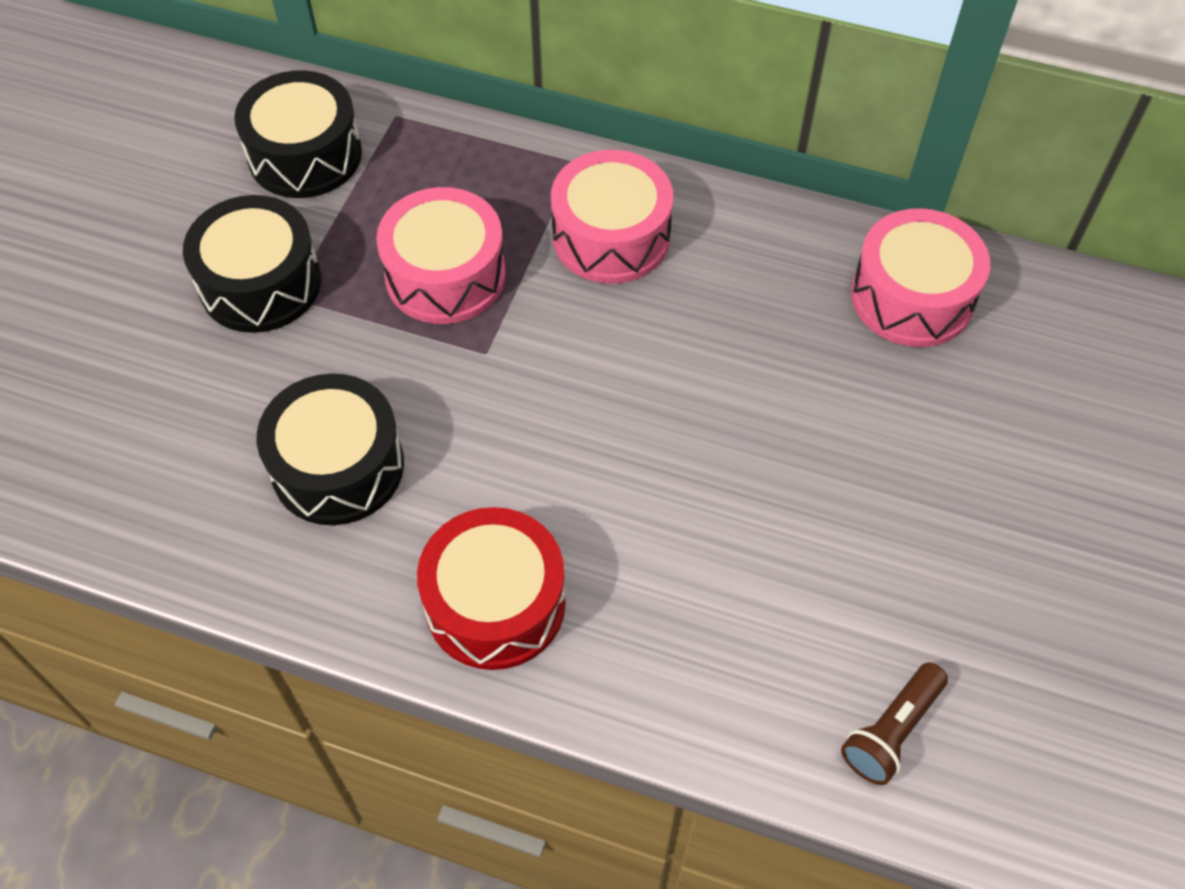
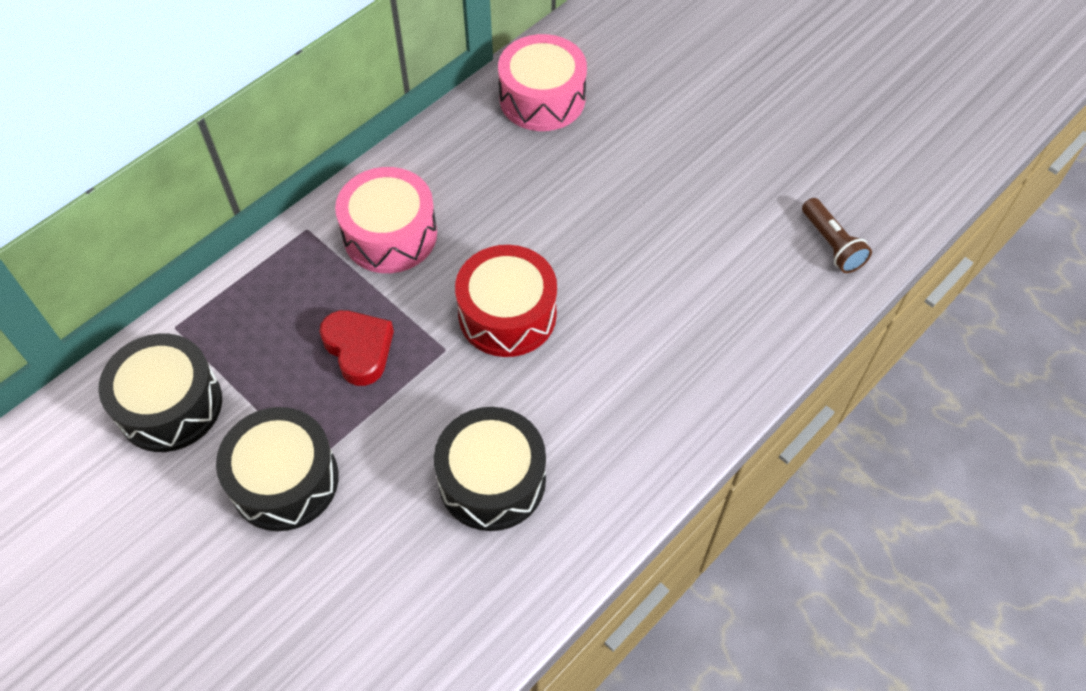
camera: 65 degrees left, 0 degrees up
pink drum [376,187,506,324] -> red heart [319,310,394,386]
red drum [417,507,566,670] -> red drum moved to [455,245,557,357]

